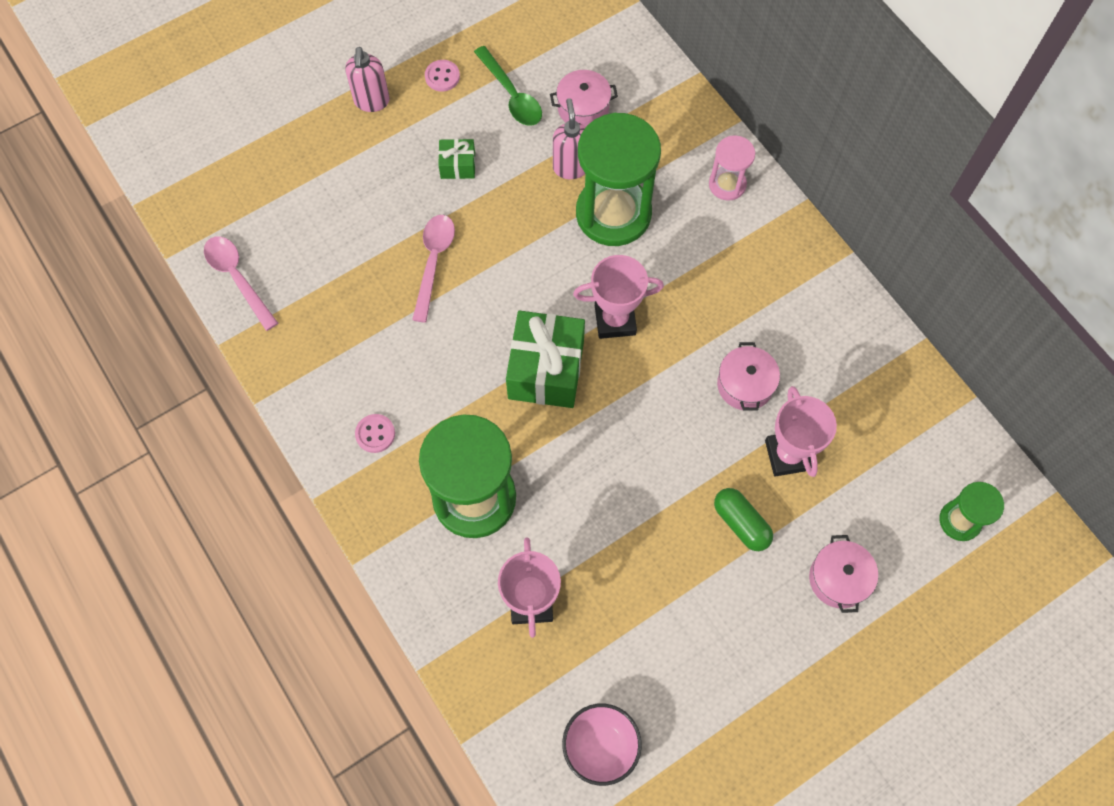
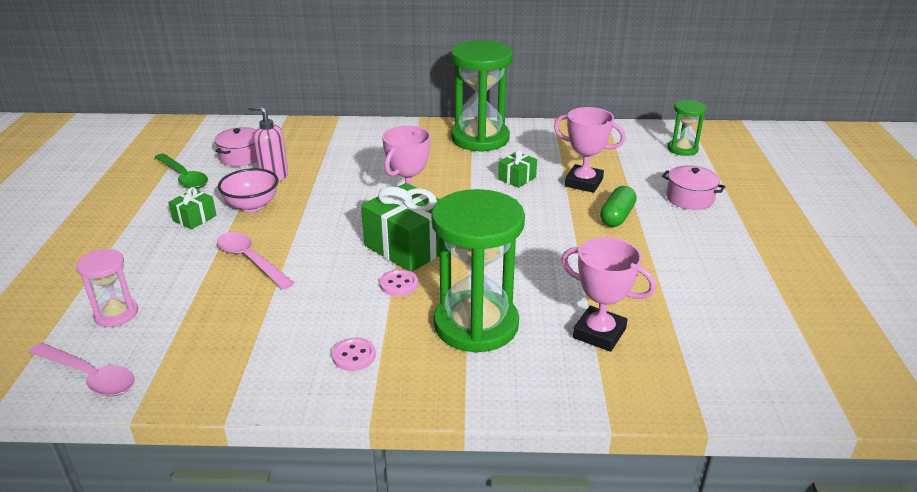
camera: 55 degrees left, 35 degrees down
pink spoon [204,236,278,331] -> pink spoon turned 150 degrees counterclockwise [29,343,135,396]
pink soap dispenser [345,47,390,112] -> none
pink button [425,60,460,91] -> pink button moved to [380,269,418,296]
green spoon [474,46,542,126] -> green spoon turned 45 degrees clockwise [154,154,208,189]
pink bowl [562,703,642,786] -> pink bowl moved to [218,168,278,212]
green hourglass [576,113,661,246] -> green hourglass moved to [451,40,513,152]
pink hourglass [709,135,755,201] -> pink hourglass moved to [76,249,138,327]
green capsule [714,488,773,551] -> green capsule turned 60 degrees counterclockwise [600,186,637,227]
pink pot [717,342,780,411] -> green gift [498,149,537,188]

